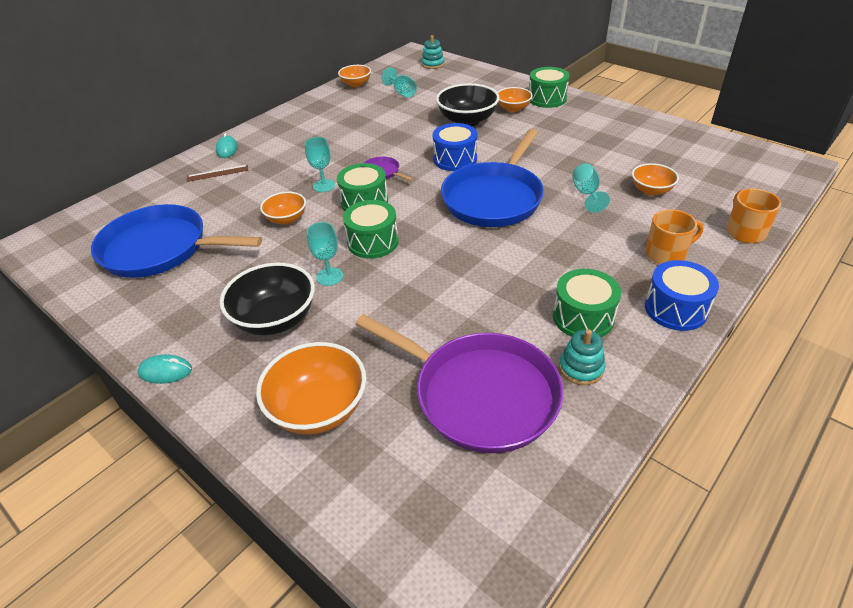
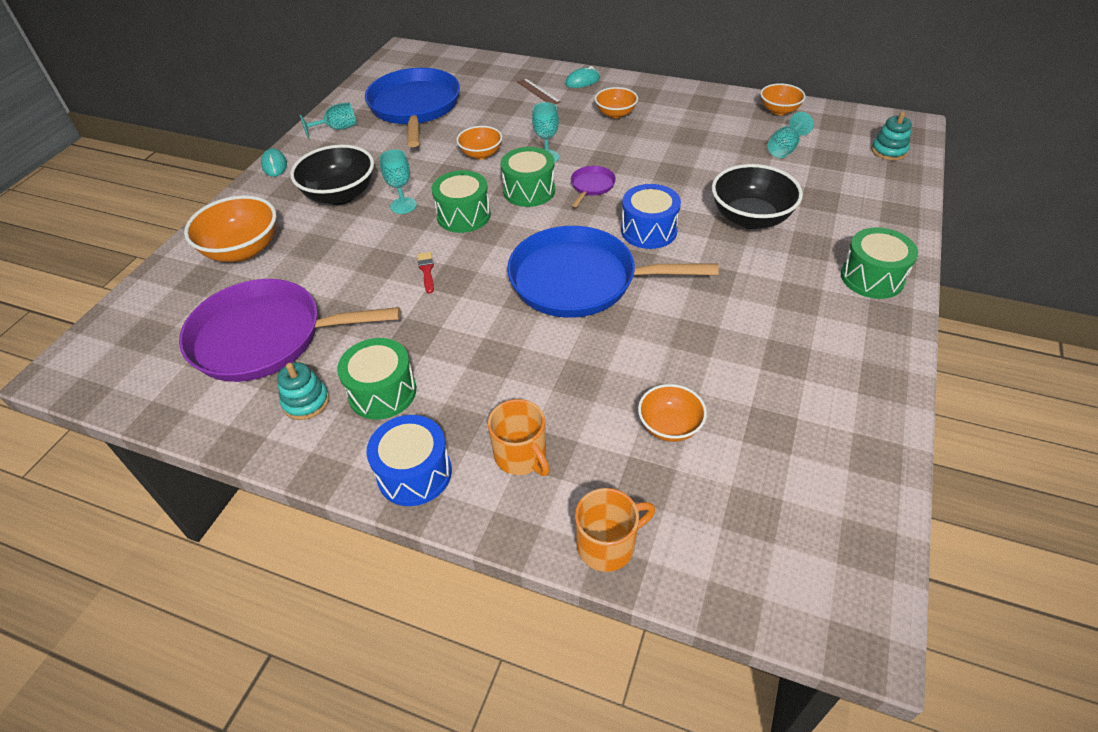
camera: 70 degrees right, 5 degrees up
purple pan [355,314,563,453] -> purple pan turned 75 degrees clockwise [179,279,401,382]
orange bowl [498,87,533,112] -> orange bowl moved to [595,87,638,119]
turquoise goblet [572,163,610,213] -> turquoise goblet moved to [300,102,357,138]
none -> red brush [417,252,434,294]

